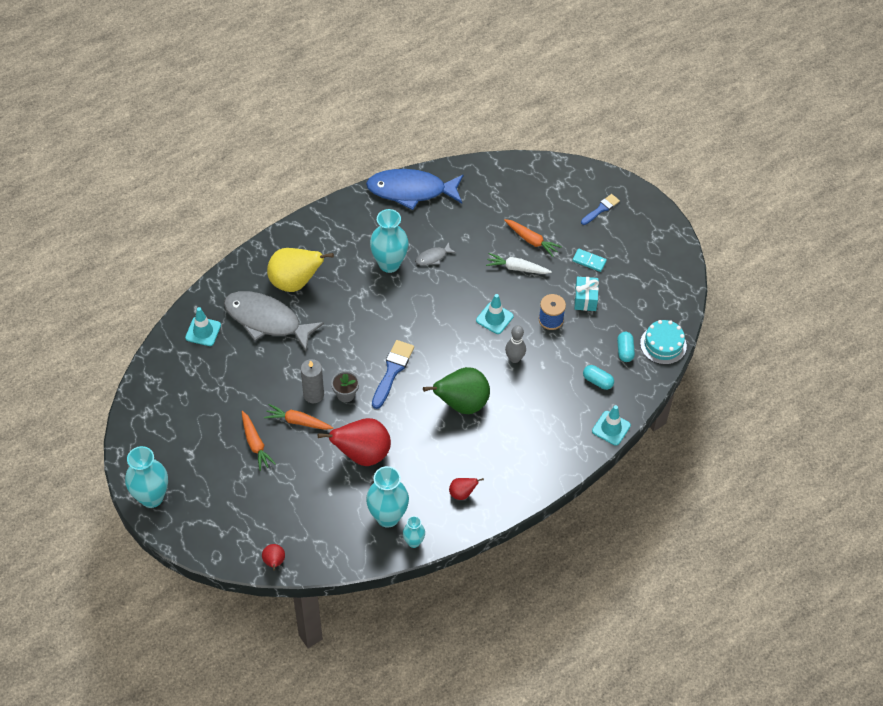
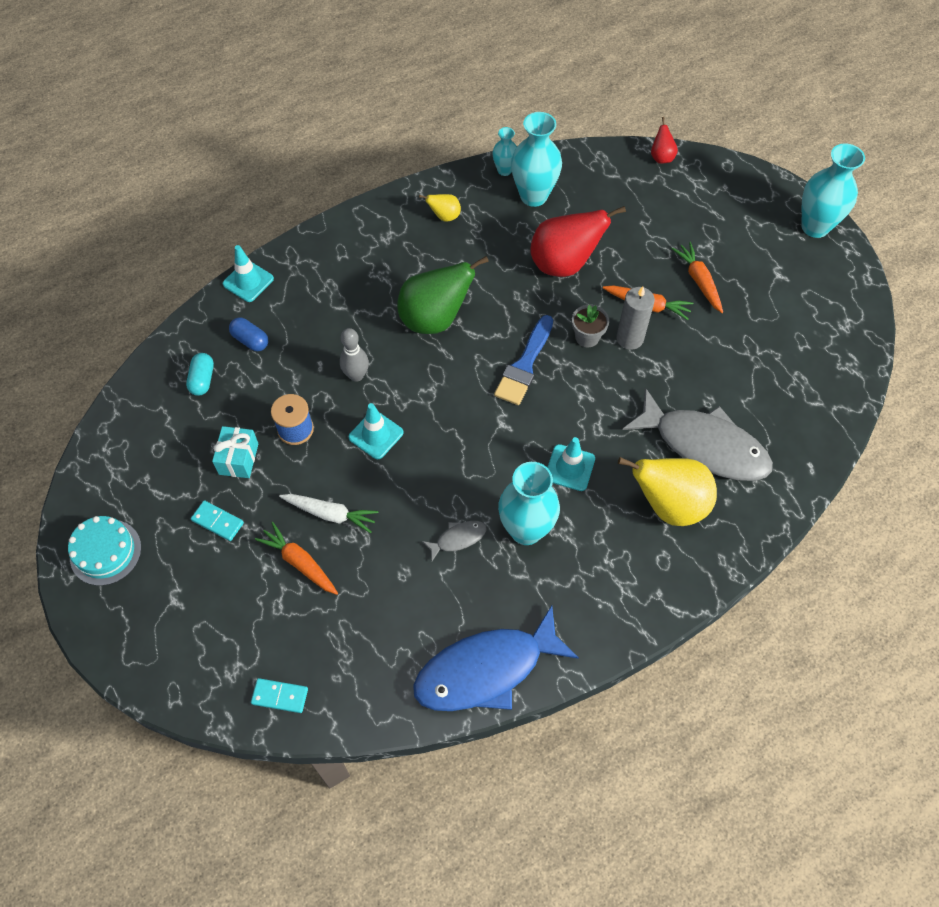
camera: 175 degrees left, 5 degrees up
turquoise traffic cone [185,307,221,346] -> turquoise traffic cone moved to [547,437,595,491]
blue fish [366,169,464,210] -> blue fish turned 150 degrees clockwise [413,605,579,711]
red pear [449,478,484,500] -> yellow pear [419,194,461,222]
blue brush [581,194,620,225] -> none
turquoise capsule [583,365,614,390] -> blue capsule [229,317,268,351]
turquoise cake [640,320,687,365] -> turquoise cake moved to [68,516,141,586]
none -> turquoise domino [251,678,308,713]

